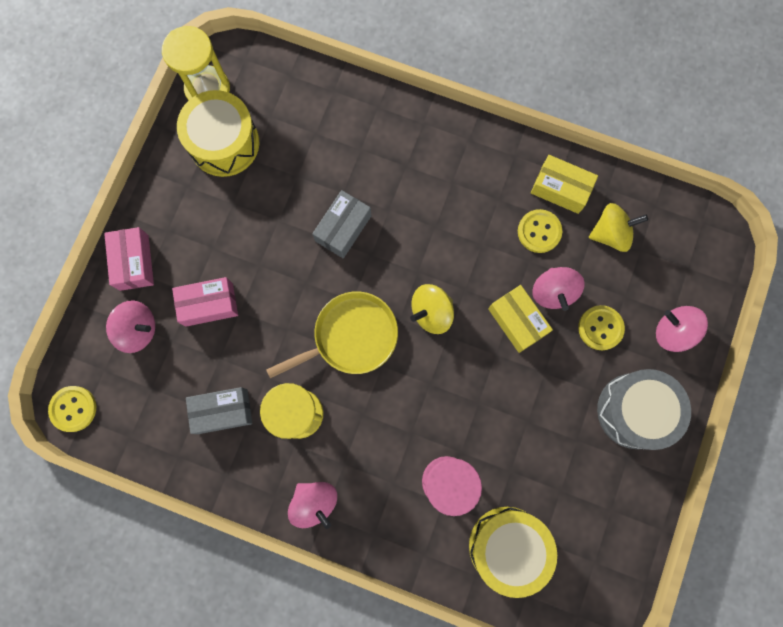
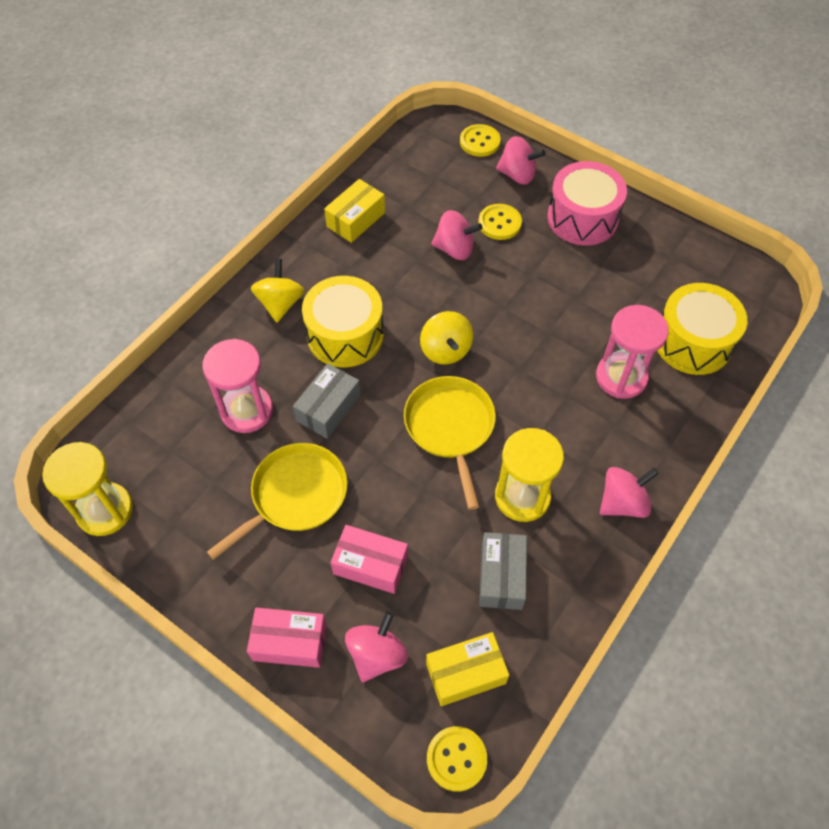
camera: 75 degrees left, 20 degrees down
pink box [172,277,238,327] -> pink box turned 75 degrees counterclockwise [331,525,408,594]
yellow drum [177,90,259,177] -> yellow drum moved to [302,276,384,367]
grey box [312,190,371,258] -> grey box turned 75 degrees clockwise [293,363,361,439]
yellow box [488,285,553,353] -> yellow box moved to [426,632,509,706]
yellow button [518,209,562,253] -> yellow button moved to [460,124,501,157]
yellow spinning top [589,203,648,252] -> yellow spinning top moved to [251,259,305,322]
grey drum [597,369,691,450] -> pink drum [547,161,627,246]
pink spinning top [656,306,708,352] -> pink spinning top turned 120 degrees counterclockwise [496,136,546,185]
none -> pink hourglass [202,339,273,433]
none -> yellow pan [207,443,348,560]

